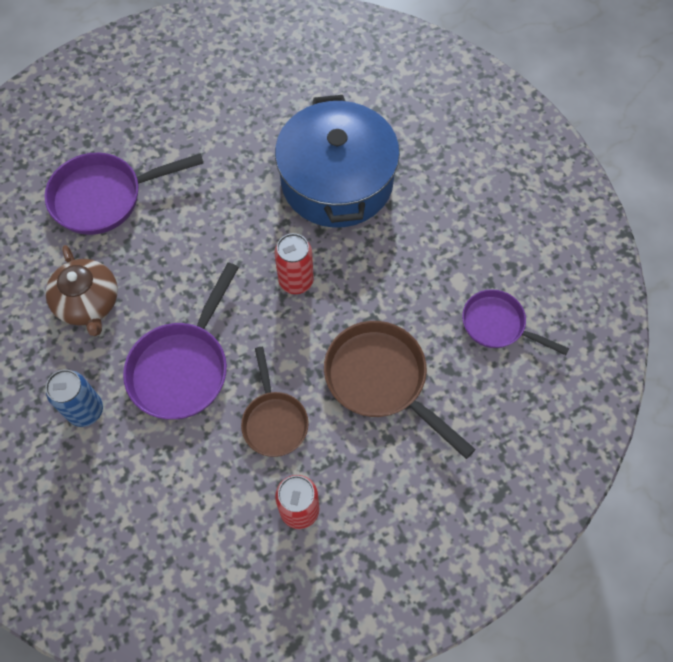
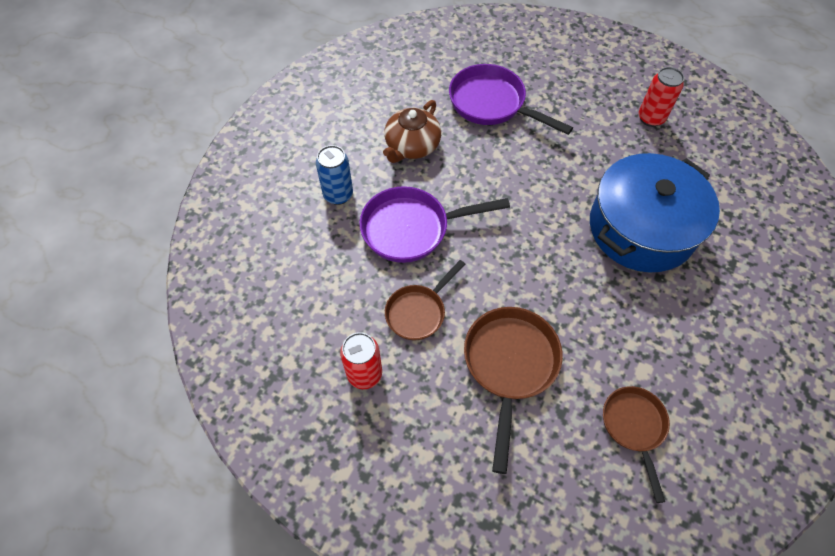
camera: 55 degrees right, 5 degrees down
red can [274,233,314,294] -> red can moved to [639,67,684,127]
purple pan [462,289,569,355] -> brown pan [603,386,670,503]

